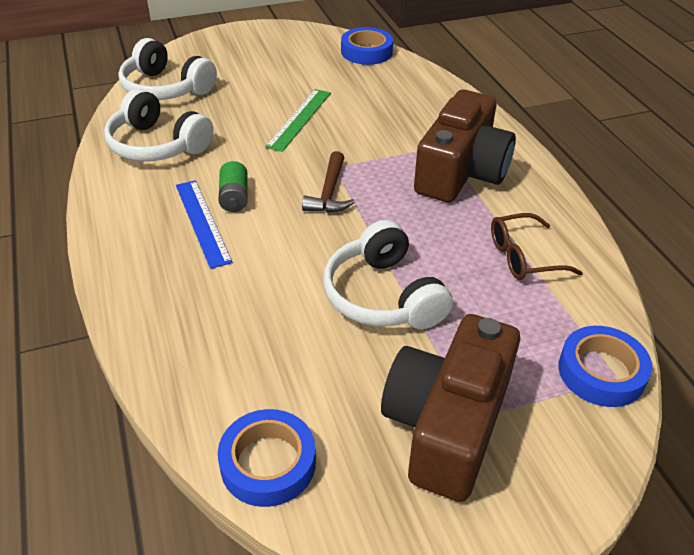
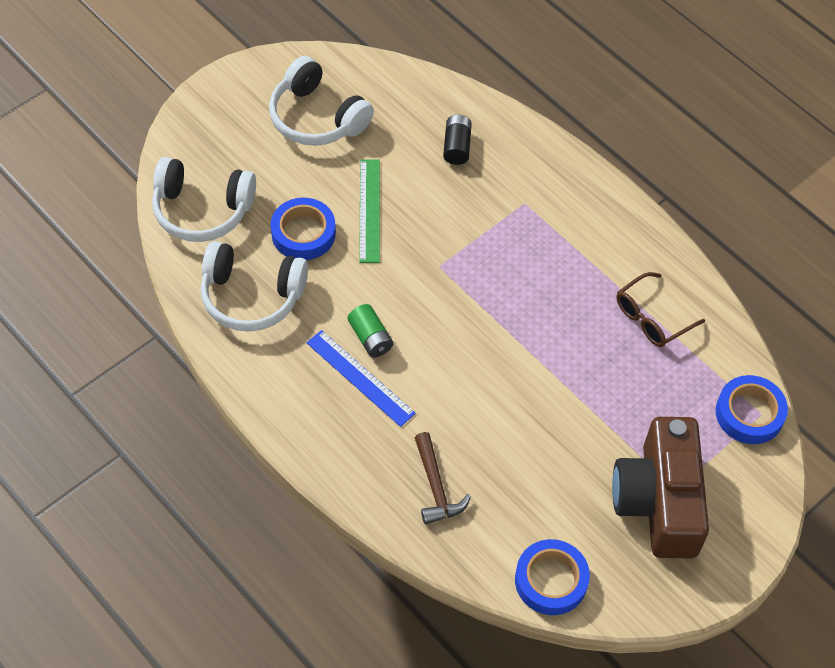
camera: 25 degrees left, 15 degrees up
brown hammer [302,151,355,213] -> brown hammer moved to [415,432,471,525]
white headphones [323,220,453,329] -> white headphones moved to [269,56,374,146]
blue tape [341,27,393,65] -> blue tape moved to [271,198,336,260]
brown camera [414,90,516,203] -> none
none -> black battery [443,115,472,165]

